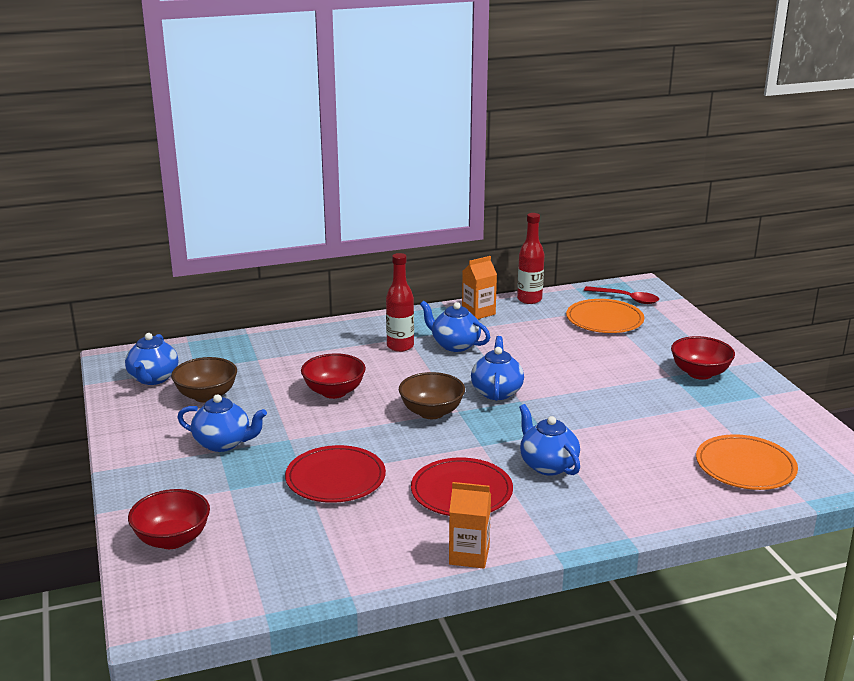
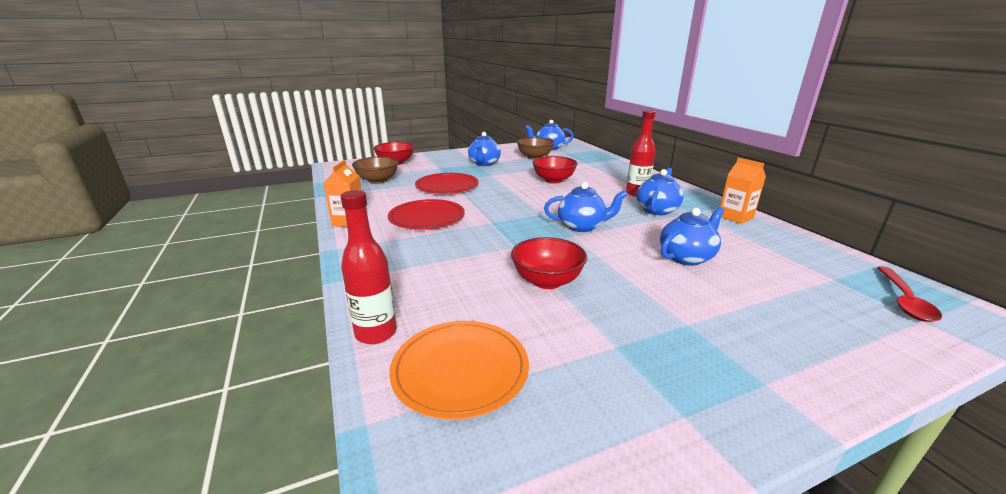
camera: 85 degrees right, 0 degrees up
brown bowl [399,372,465,419] -> brown bowl moved to [352,157,399,184]
red bottle [517,213,544,304] -> red bottle moved to [341,190,397,344]
blue teapot [519,404,580,476] -> blue teapot moved to [660,207,724,266]
orange plate [566,299,644,333] -> none
red bowl [671,336,735,380] -> red bowl moved to [511,237,587,289]

